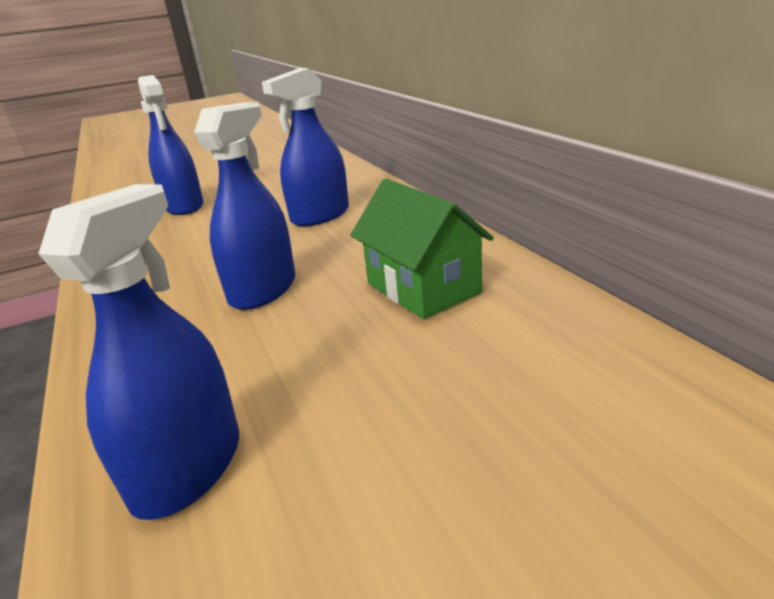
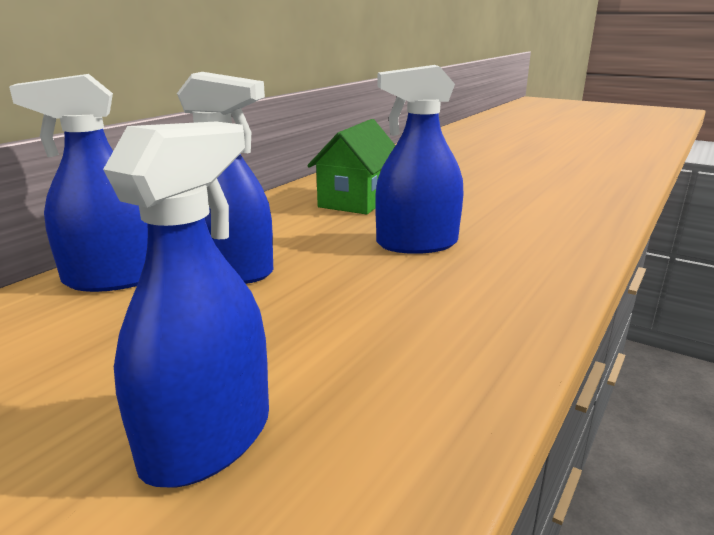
camera: 125 degrees left, 5 degrees down
blue spray bottle [38,184,239,520] -> blue spray bottle moved to [9,74,148,292]

